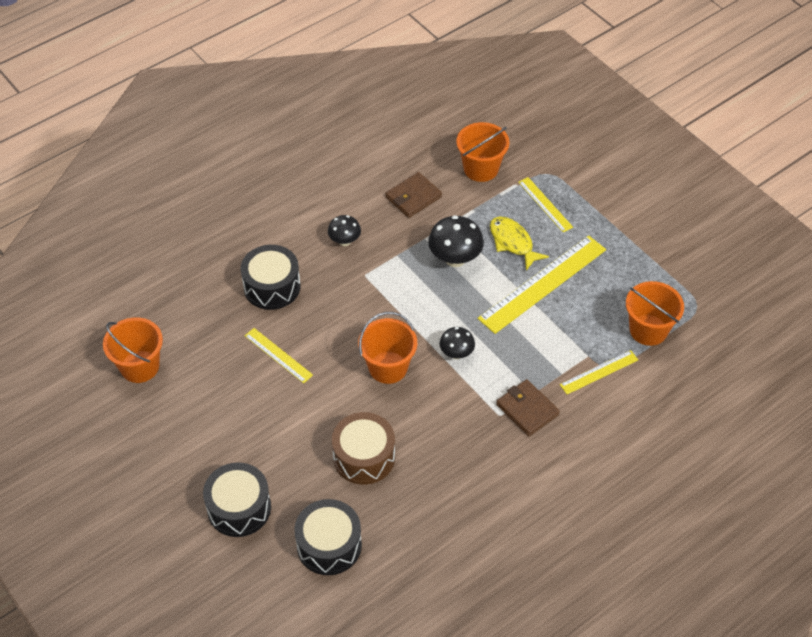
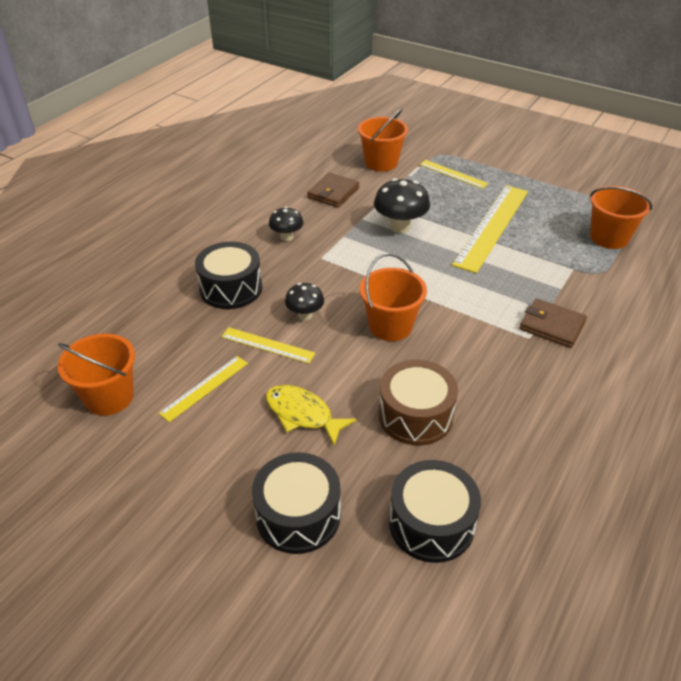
camera: 20 degrees left, 10 degrees down
black mushroom [440,327,475,359] -> black mushroom moved to [285,283,324,320]
yellow fish [490,216,549,270] -> yellow fish moved to [266,385,356,446]
yellow ruler [560,350,638,394] -> yellow ruler moved to [159,356,248,422]

